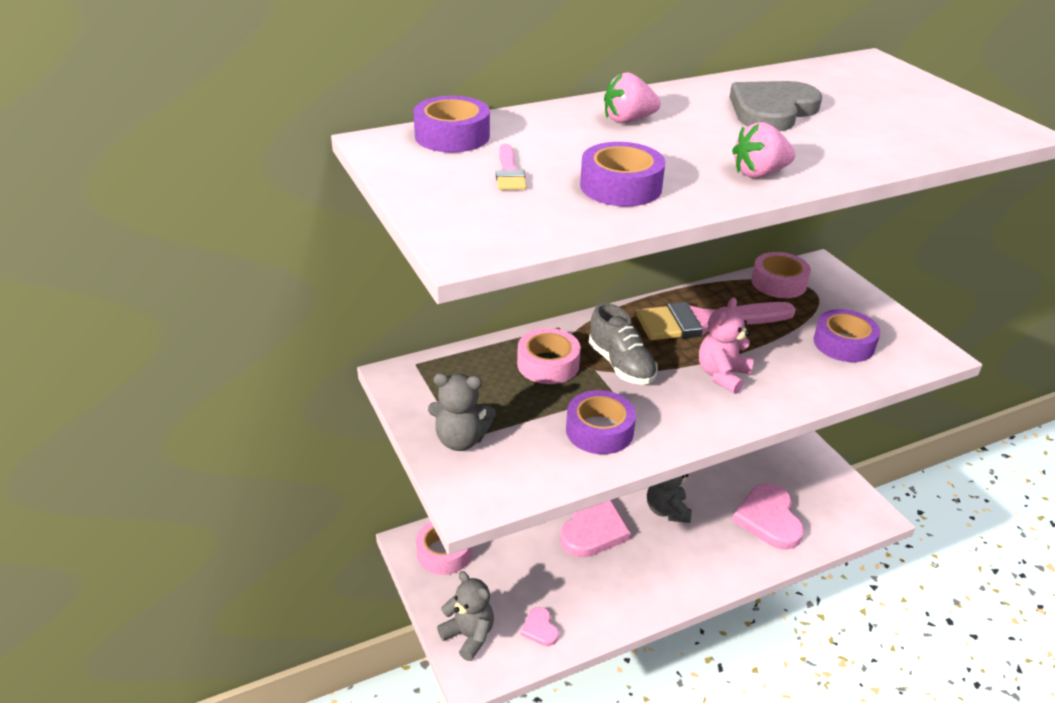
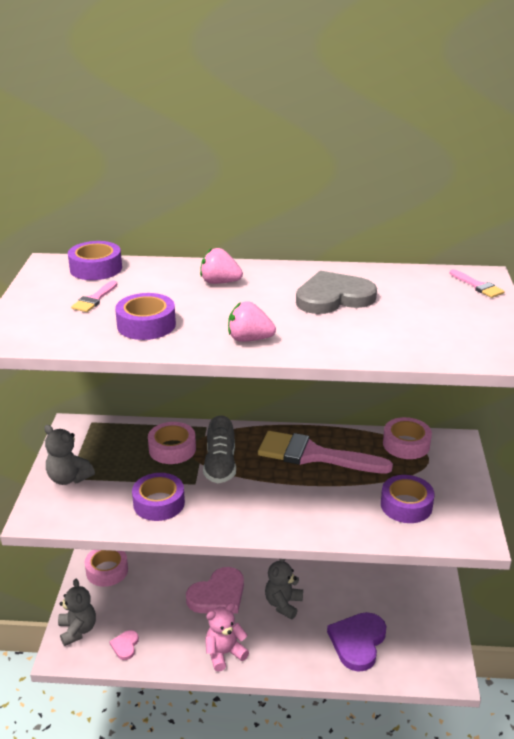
camera: 30 degrees right, 5 degrees down
pink teddy bear [699,297,754,394] -> pink teddy bear moved to [205,603,249,672]
pink heart [732,483,804,550] -> purple heart [327,612,386,672]
none -> pink brush [449,269,504,298]

